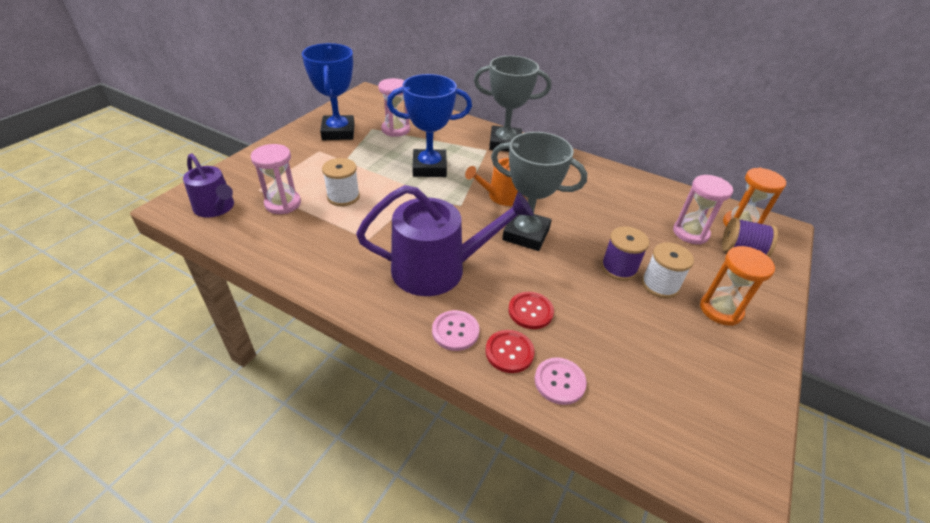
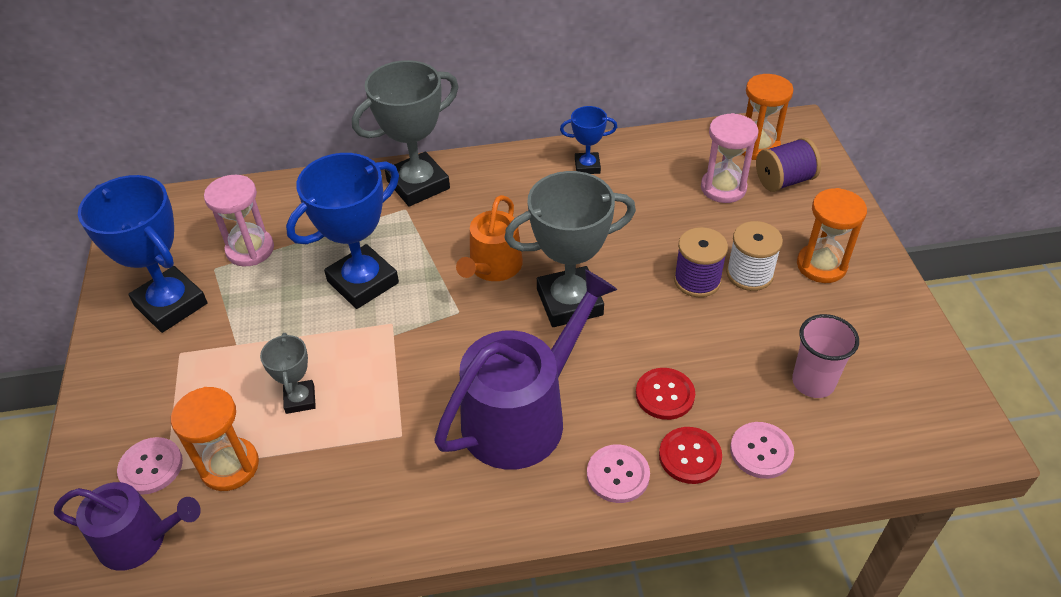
camera: 35 degrees left, 5 degrees up
pink hourglass [251,144,301,214] -> orange hourglass [171,387,259,491]
white spool [322,158,360,206] -> grey trophy [260,333,316,414]
none -> pink button [117,437,183,495]
none -> blue trophy [560,106,617,174]
none -> pink cup [792,314,859,398]

